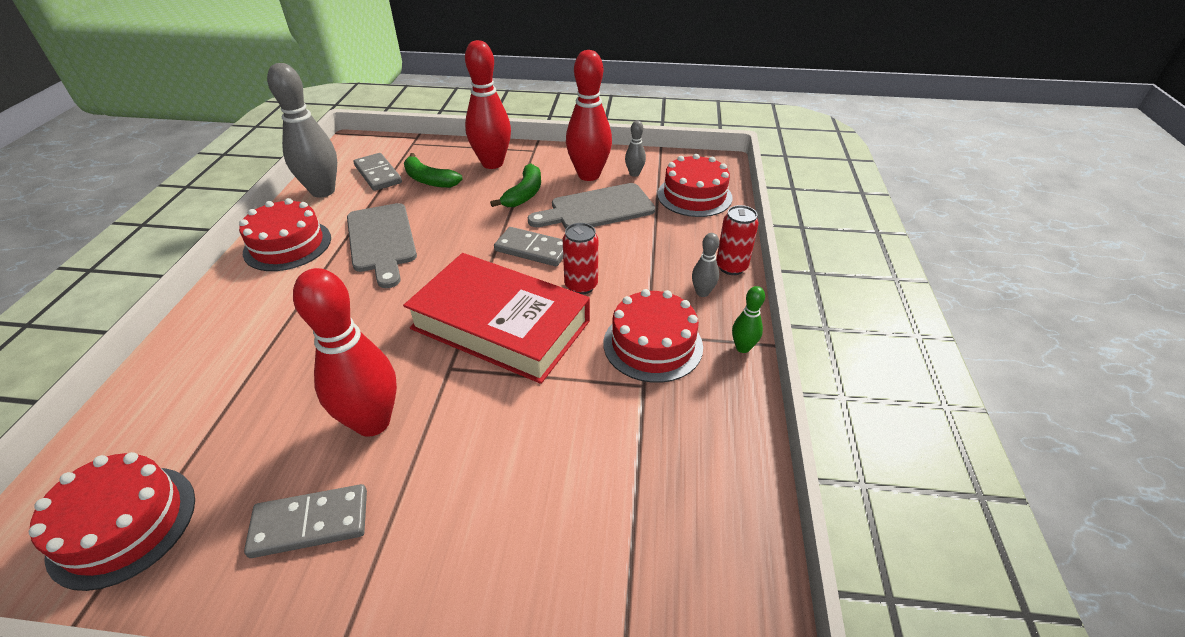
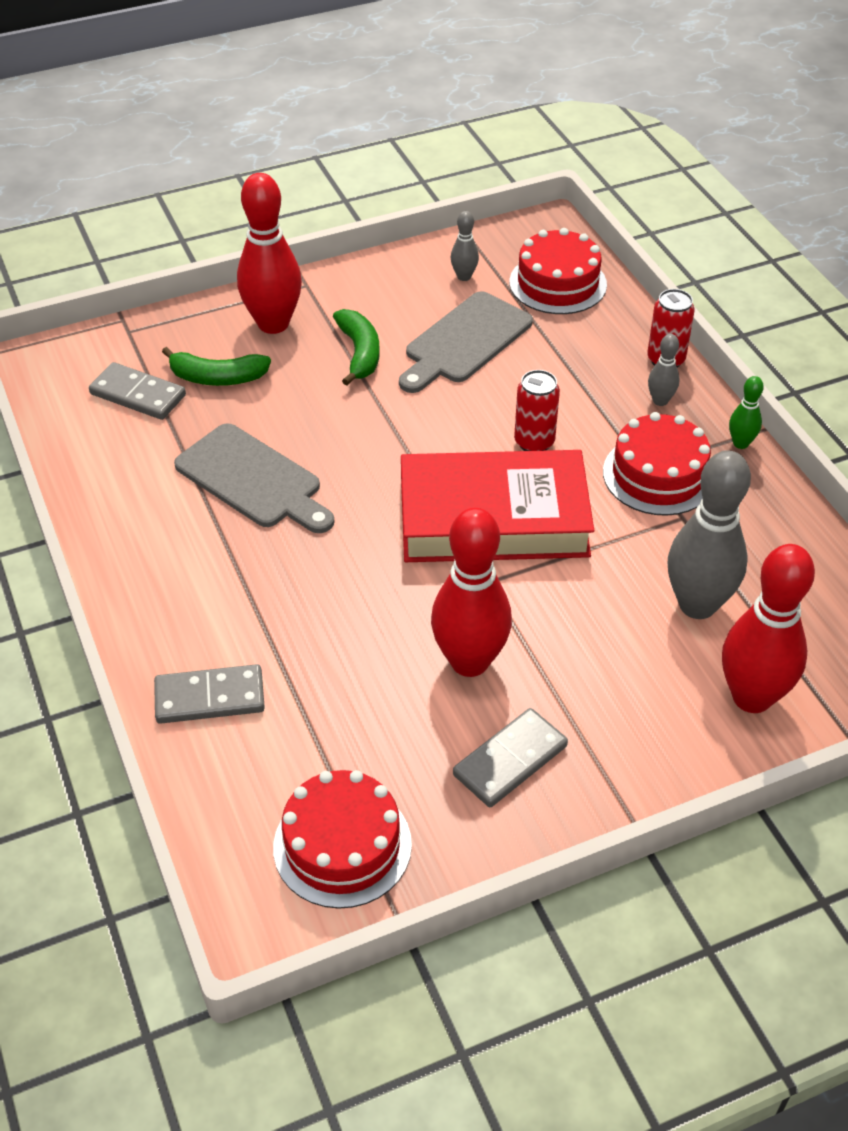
camera: 30 degrees left, 5 degrees up
red cake [239,198,331,271] -> none
grey bowling pin [267,63,337,198] -> grey bowling pin moved to [668,450,751,619]
grey domino [494,227,563,266] -> grey domino moved to [154,664,265,724]
red bowling pin [566,50,612,181] -> red bowling pin moved to [722,544,815,713]

